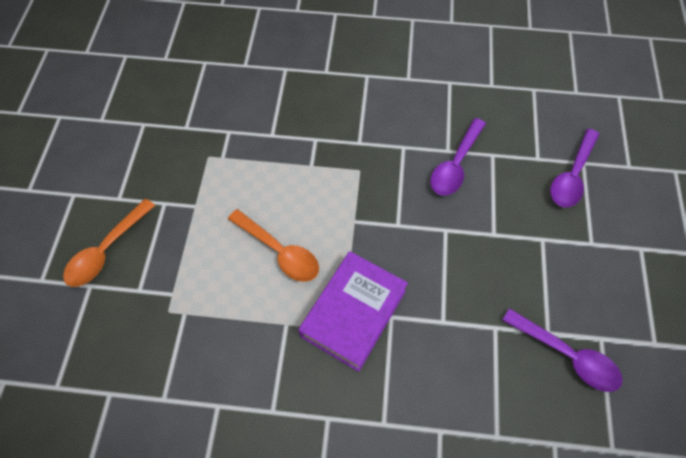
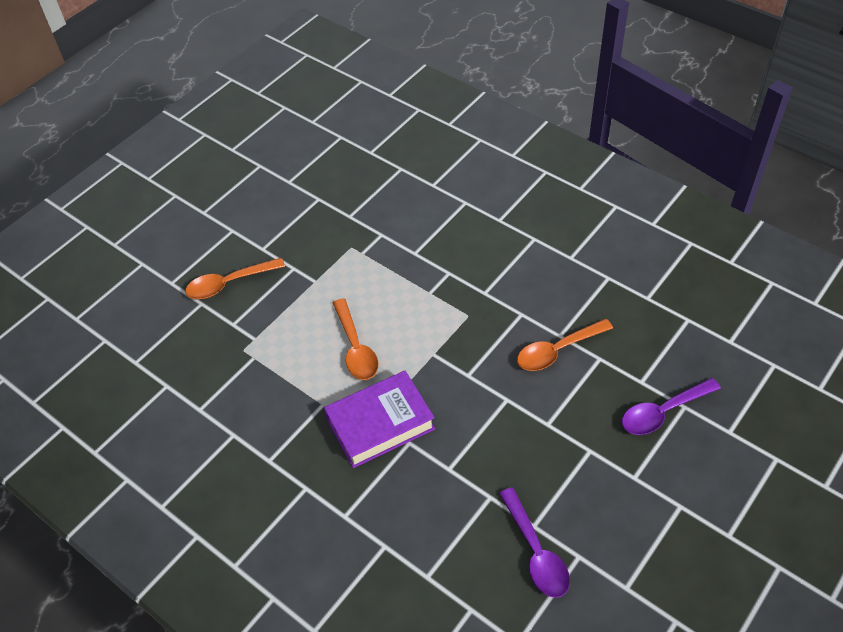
camera: 35 degrees right, 10 degrees down
purple spoon [430,118,486,196] -> orange spoon [517,319,613,371]

